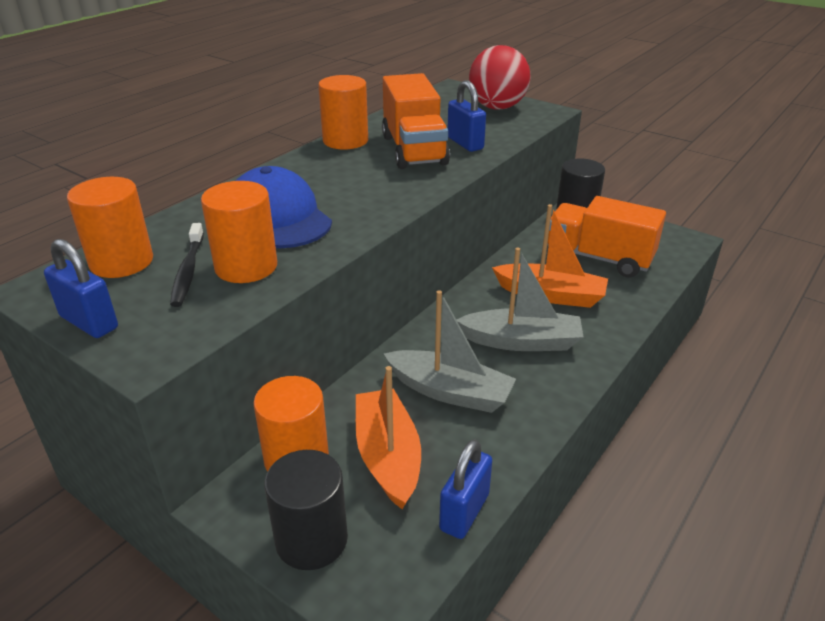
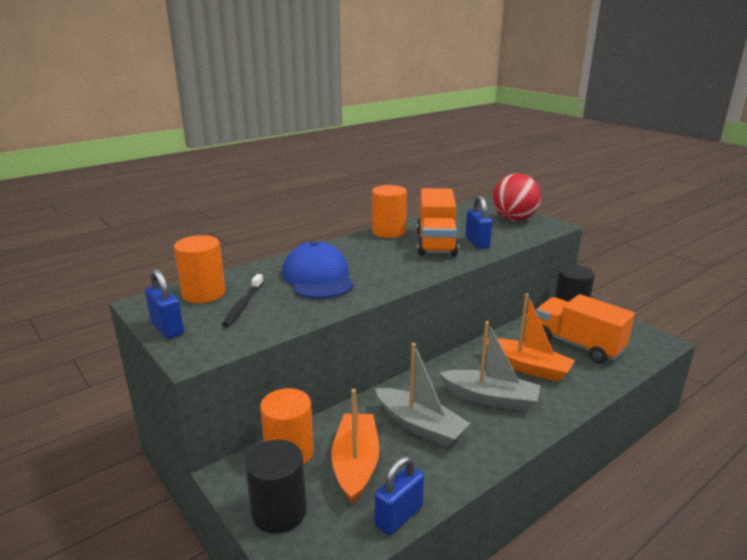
camera: 15 degrees right, 10 degrees down
orange cylinder [201,181,277,283] -> none

